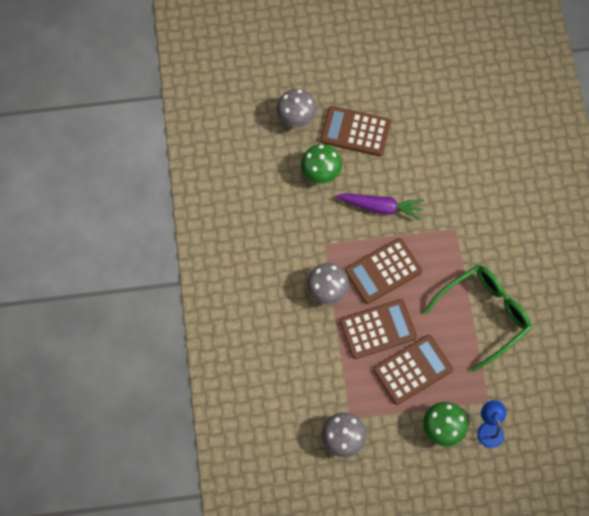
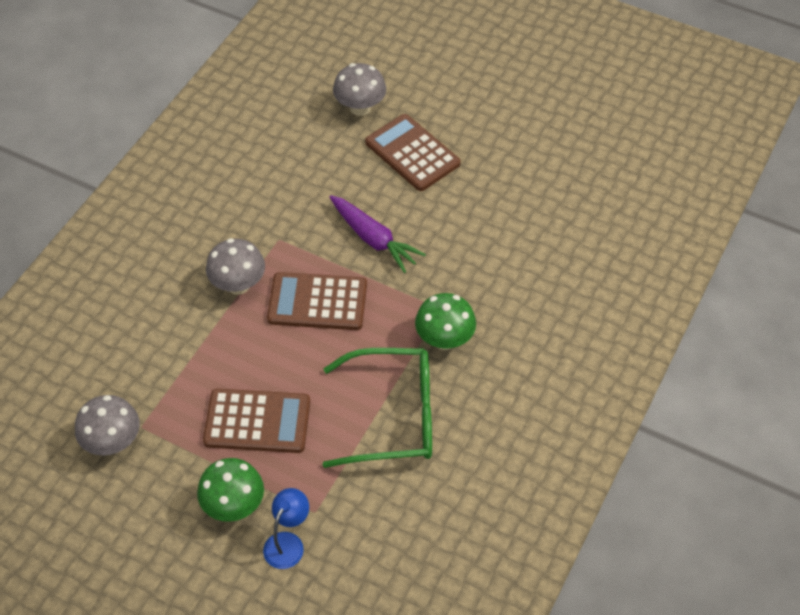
camera: 35 degrees right, 15 degrees down
green mushroom [301,144,342,184] -> green mushroom moved to [415,293,476,350]
brown calculator [339,299,417,359] -> none

